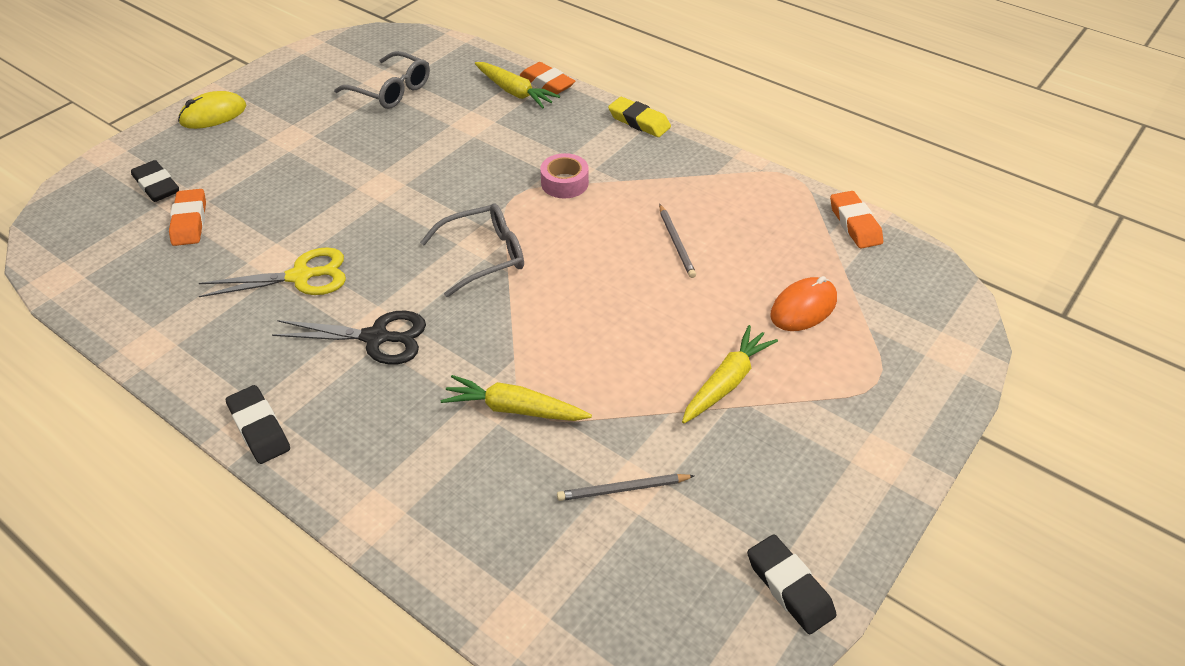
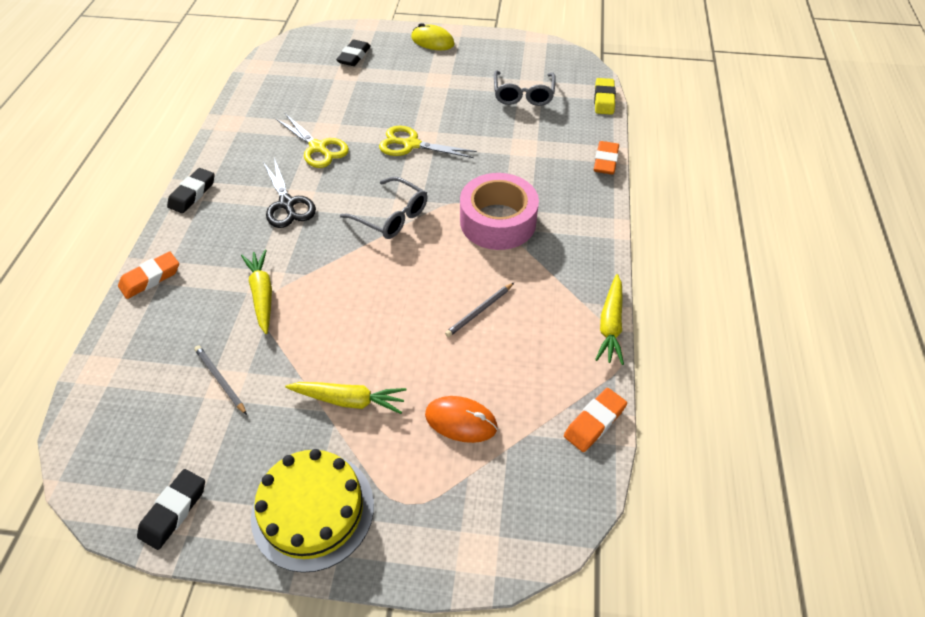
camera: 60 degrees right, 5 degrees up
orange eraser [169,189,206,246] -> orange eraser moved to [118,251,179,299]
yellow carrot [475,62,560,108] -> yellow carrot moved to [595,274,624,365]
pink tape [540,153,589,199] -> pink tape [460,173,539,250], size x1.94
yellow eraser [608,97,671,137] -> yellow eraser moved to [594,78,616,115]
none -> yellow cake [251,449,374,573]
none -> yellow scissors [379,126,477,158]

